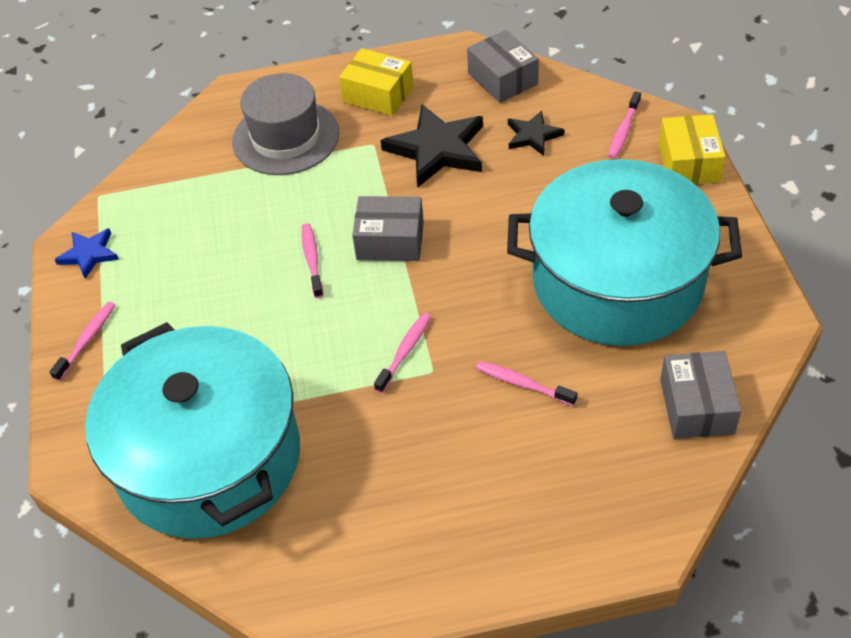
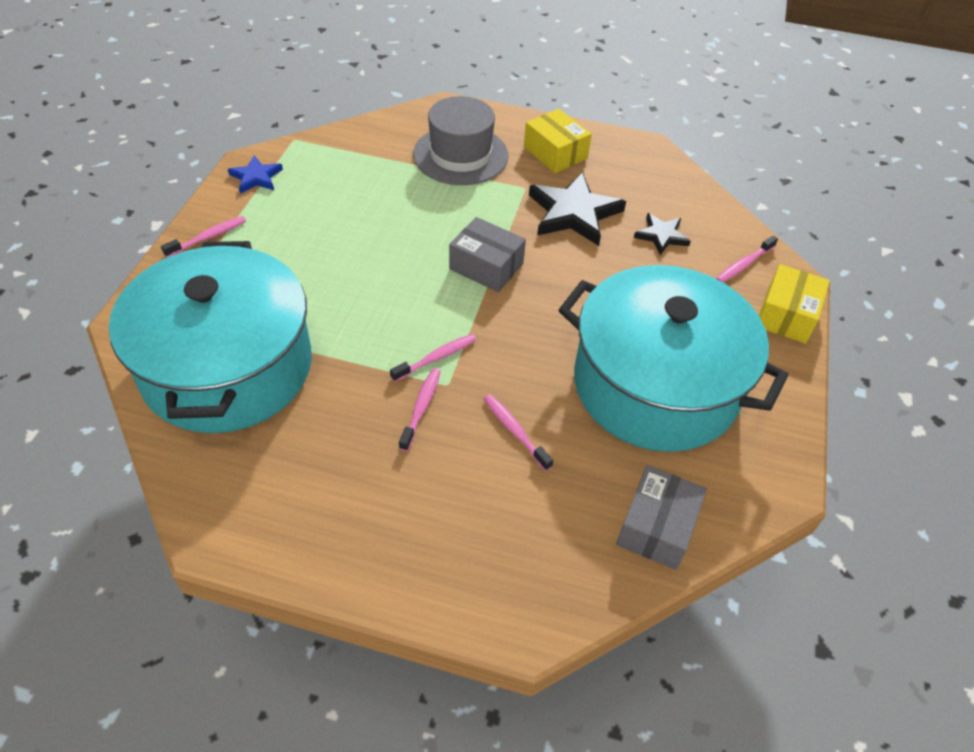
camera: 20 degrees right, 0 degrees up
pink toothbrush [302,224,323,298] -> pink toothbrush moved to [399,368,441,451]
grey box [467,30,539,103] -> none

